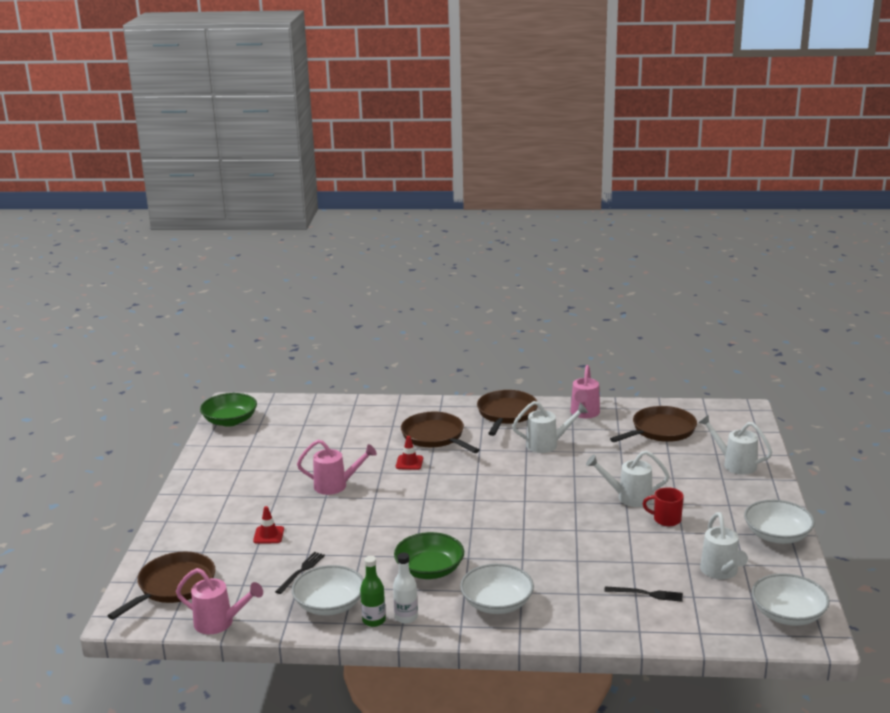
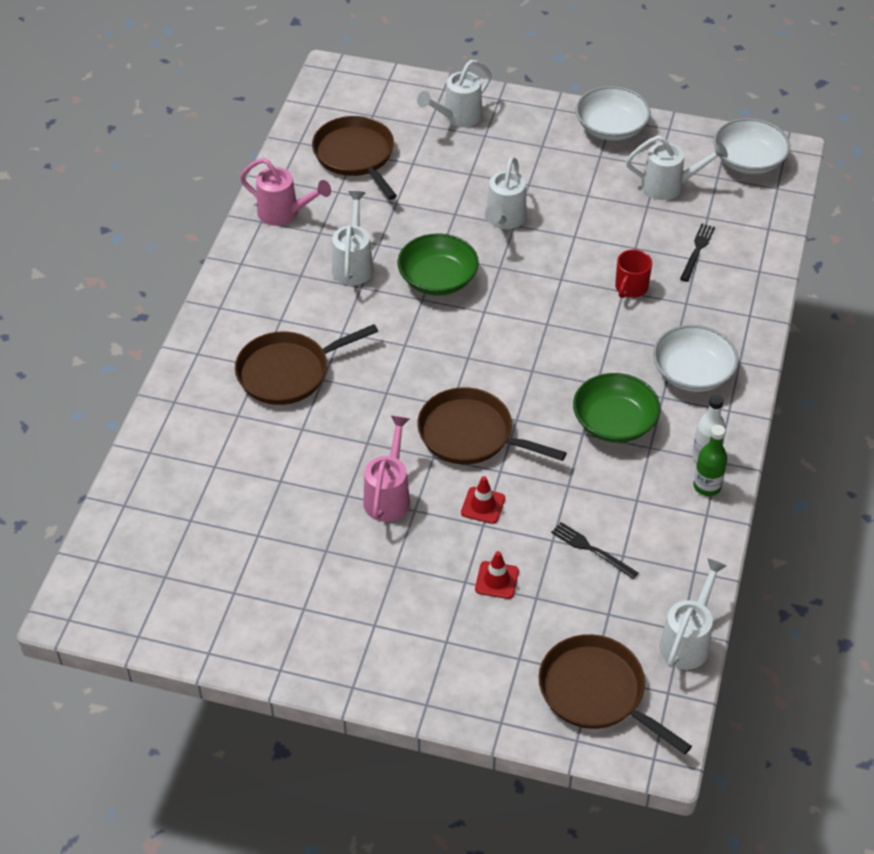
camera: 80 degrees left, 25 degrees up
pink watering can [176,568,263,634] -> white watering can [659,558,727,670]
green bowl [200,393,257,427] -> green bowl moved to [397,233,479,296]
white bowl [292,565,364,616] -> none
red traffic cone [396,436,423,470] -> red traffic cone moved to [461,476,505,524]
brown pan [477,390,538,436] -> brown pan moved to [417,387,567,464]
red mug [643,487,684,526] -> red mug moved to [615,249,652,298]

